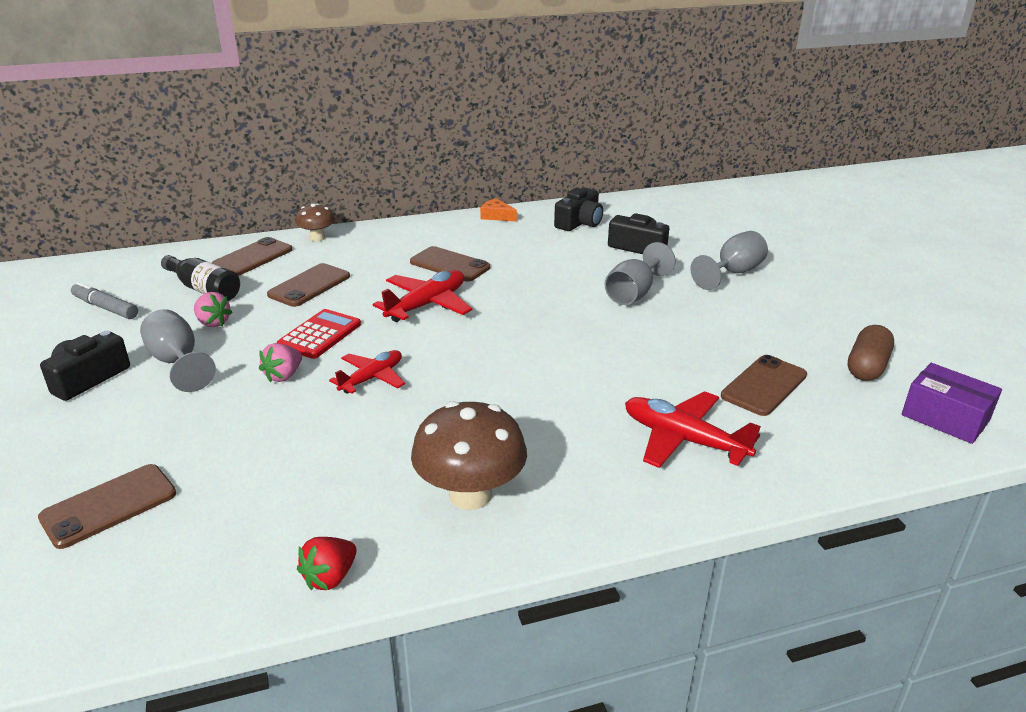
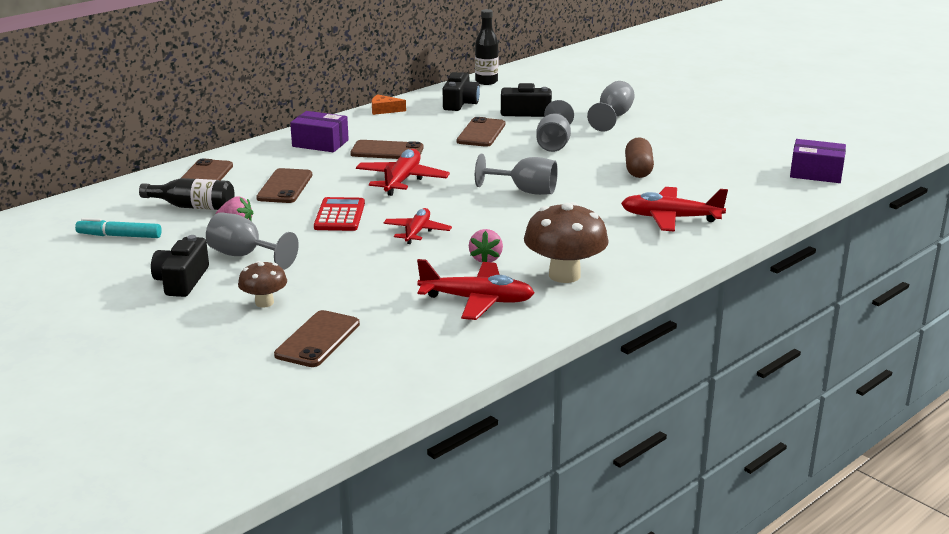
camera: 25 degrees left, 5 degrees down
grey marker [71,282,138,319] -> turquoise marker [75,218,162,238]
pink strawberry [259,343,302,383] -> pink strawberry moved to [469,229,503,262]
brown mushroom [295,203,335,241] -> brown mushroom moved to [238,261,287,308]
red strawberry [297,537,357,590] -> none
brown phone [721,355,807,416] -> brown phone moved to [457,117,505,147]
brown capsule [848,325,894,381] -> brown capsule moved to [625,137,654,178]
none -> purple box [290,111,349,152]
none -> red plane [417,259,534,320]
none -> black bottle [475,9,498,85]
none -> grey goblet [475,154,558,195]

